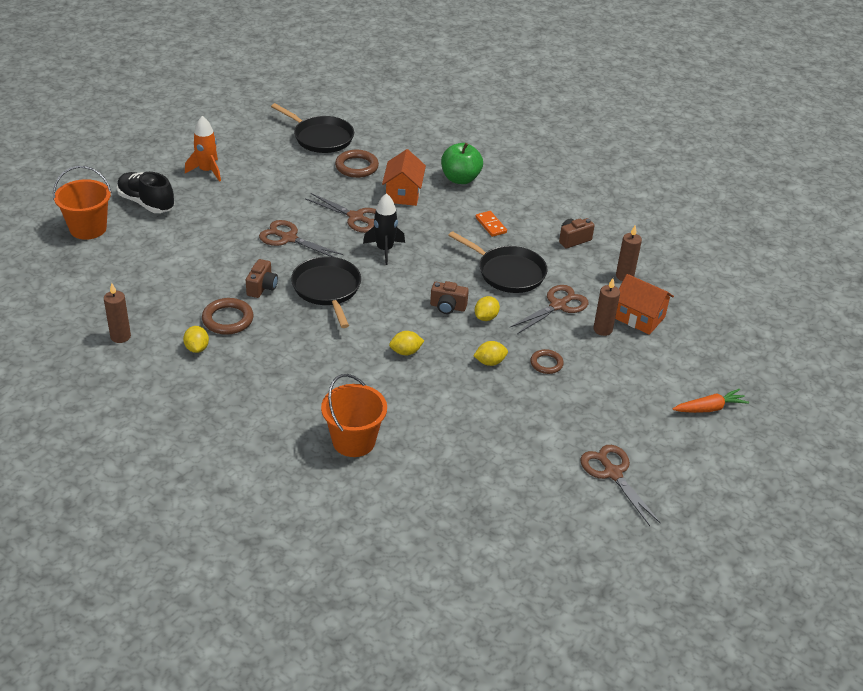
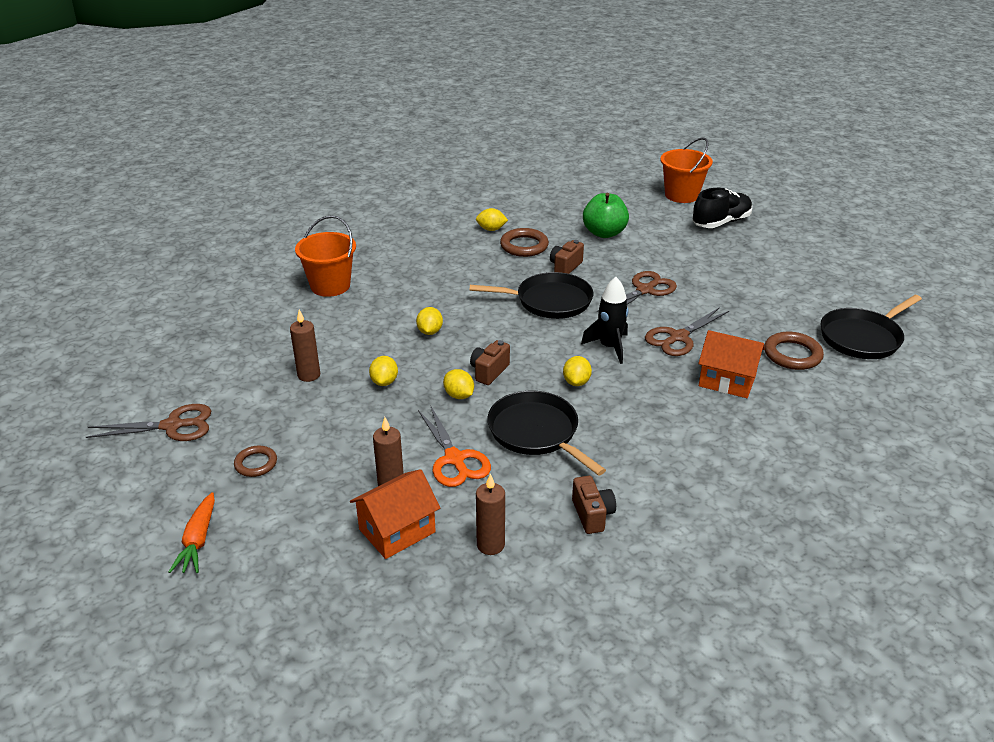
camera: 110 degrees right, 5 degrees down
brown candle [104,283,131,343] -> brown candle moved to [290,310,320,382]
orange rocket [185,116,221,182] -> none
brown camera [246,259,278,298] -> brown camera turned 90 degrees clockwise [550,240,584,274]
green apple [441,143,483,184] -> green apple moved to [583,193,629,238]
black pan [448,231,548,293] -> black pan turned 90 degrees clockwise [487,391,606,476]
orange domino [475,211,507,237] -> none
brown scissors [510,285,589,334] -> orange scissors [418,405,491,487]
brown ring [530,349,564,374] -> brown ring moved to [234,445,277,477]
none -> yellow lemon [563,356,592,386]

